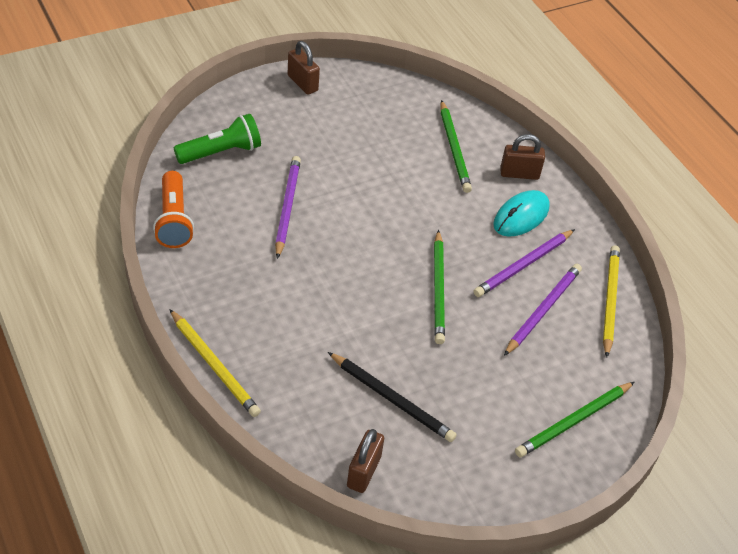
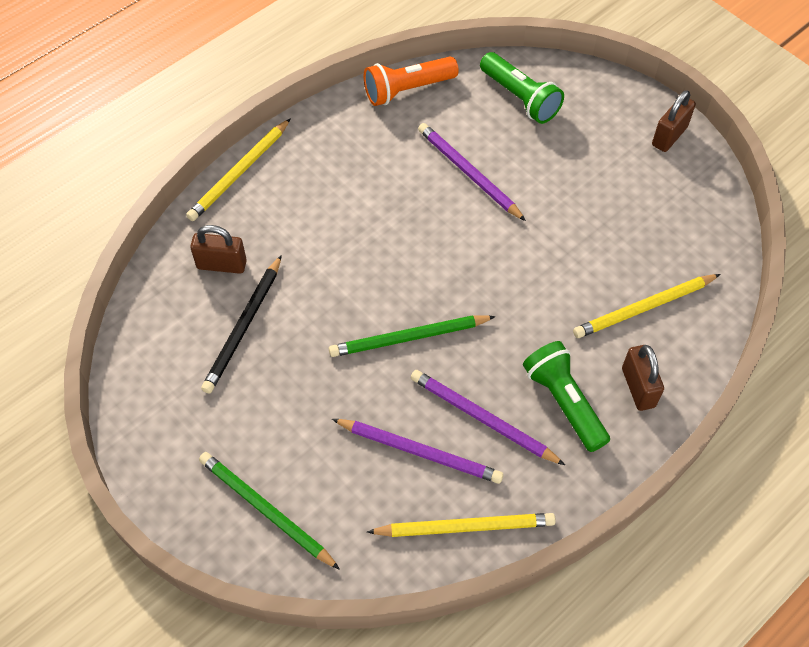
camera: 80 degrees right, 10 degrees up
purple pencil [275,156,301,259] -> purple pencil turned 120 degrees counterclockwise [418,123,526,221]
brown padlock [347,429,384,493] -> brown padlock moved to [190,225,247,274]
green pencil [441,100,472,193] -> yellow pencil [573,274,721,338]
turquoise mouse [493,190,550,237] -> green flashlight [523,341,610,452]

